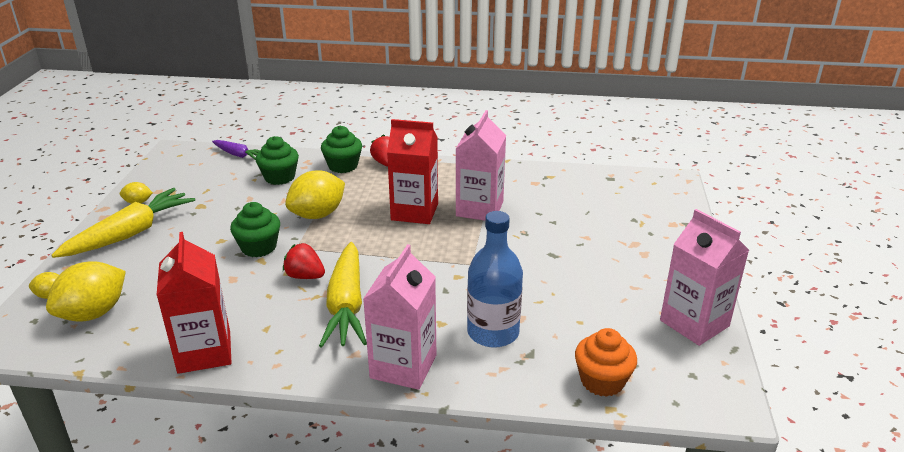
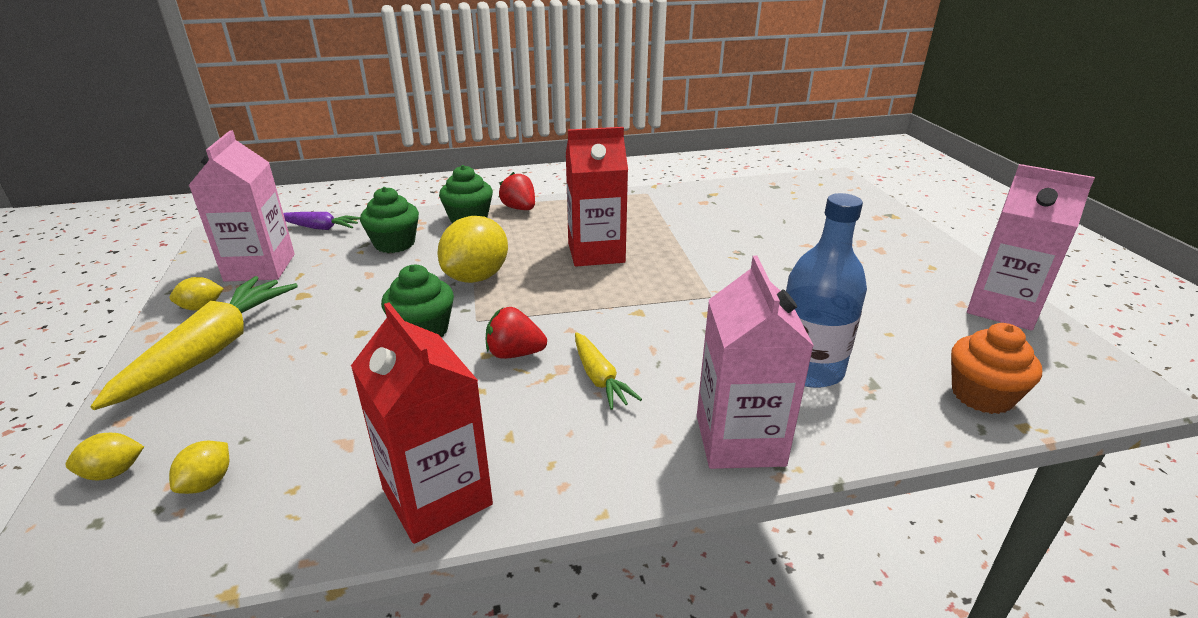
camera: 20 degrees left, 0 degrees up
yellow lemon [46,261,126,322] -> yellow lemon [169,441,229,494], size x0.48
yellow carrot [319,242,367,348] -> yellow carrot [575,332,642,410], size x0.53
pink carton [456,110,506,221] -> pink carton moved to [189,130,295,282]

